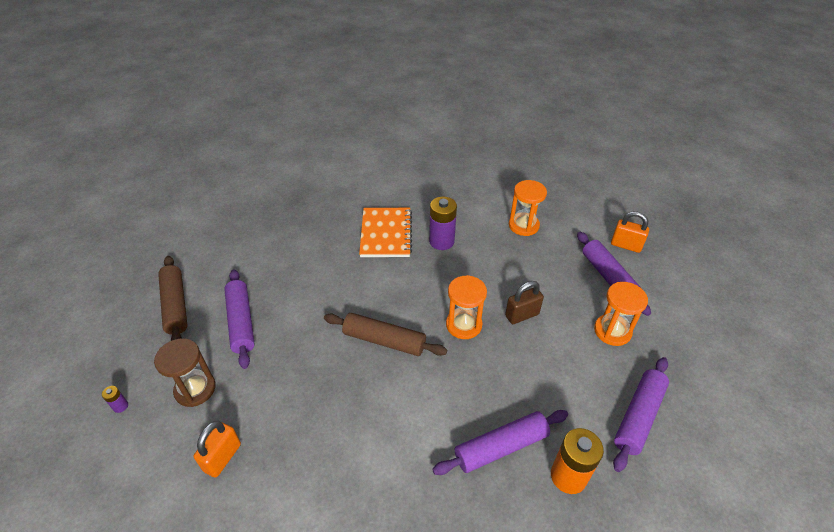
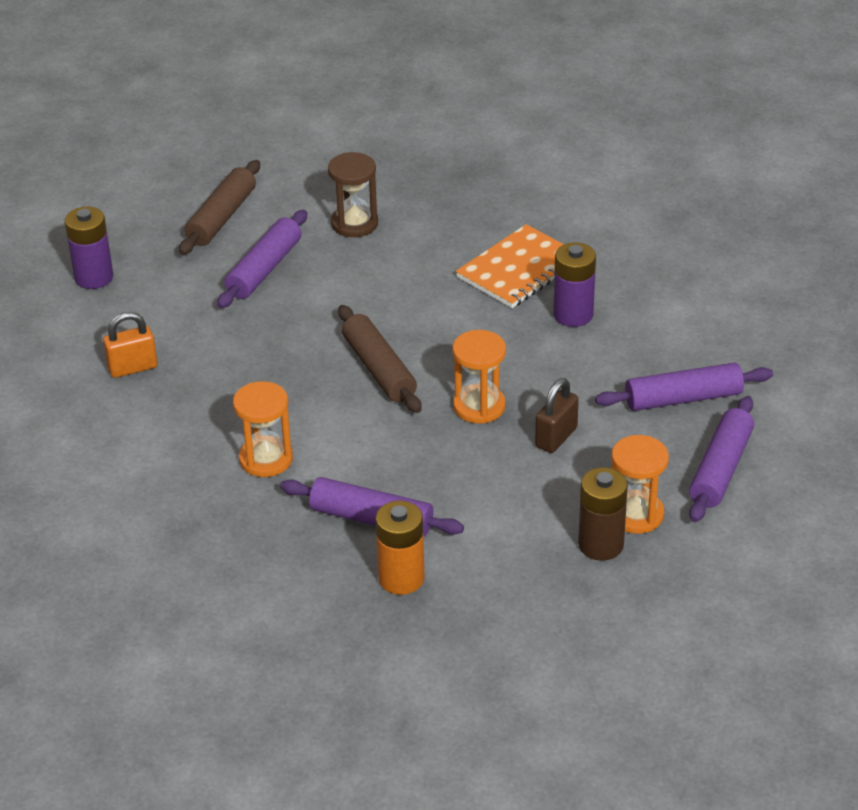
camera: 45 degrees right, 5 degrees down
purple battery [102,386,128,413] -> purple battery [65,207,113,289], size x2.25
brown hourglass [154,338,216,407] -> brown hourglass moved to [328,152,378,237]
brown padlock [505,281,544,324] -> brown padlock turned 75 degrees counterclockwise [535,378,579,453]
orange hourglass [509,180,547,236] -> orange hourglass moved to [233,381,293,477]
orange padlock [611,211,649,253] -> none
purple rolling pin [613,357,669,472] -> purple rolling pin moved to [595,363,773,411]
none -> brown battery [578,467,628,561]

